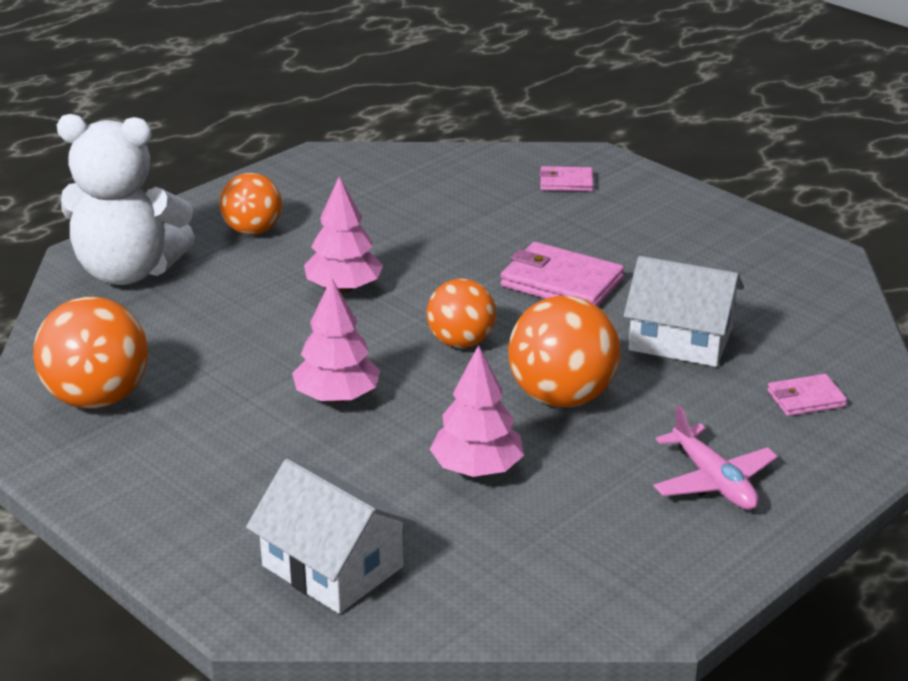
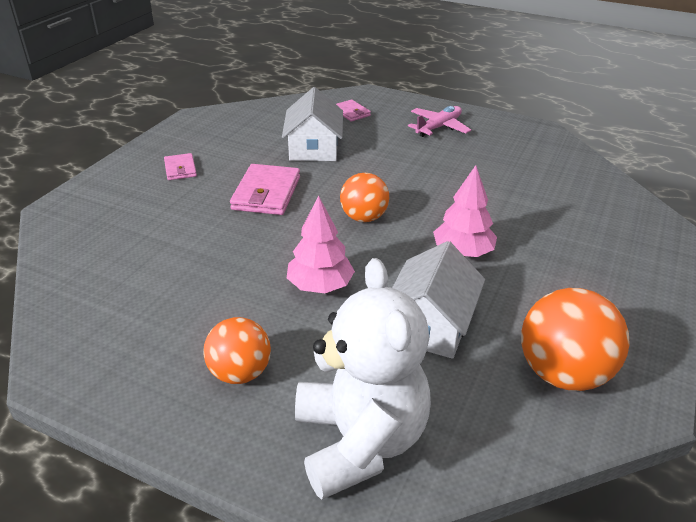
camera: 110 degrees left, 5 degrees up
white house [246,459,415,614] -> white house moved to [392,241,485,359]
pink tree [430,345,524,477] -> none
orange ball [508,296,621,407] -> none
pink wallet [539,166,593,191] -> pink wallet moved to [164,153,197,180]

